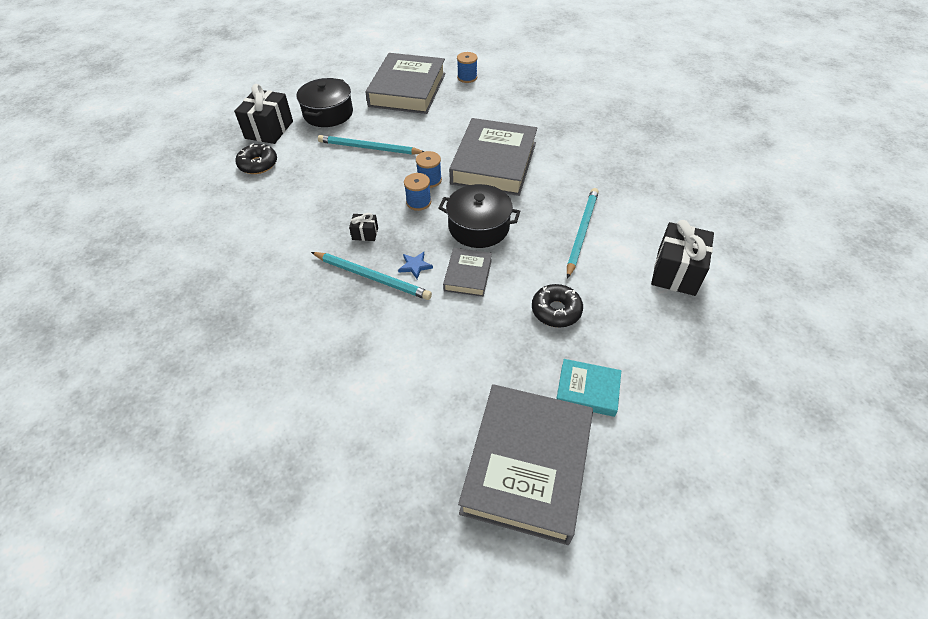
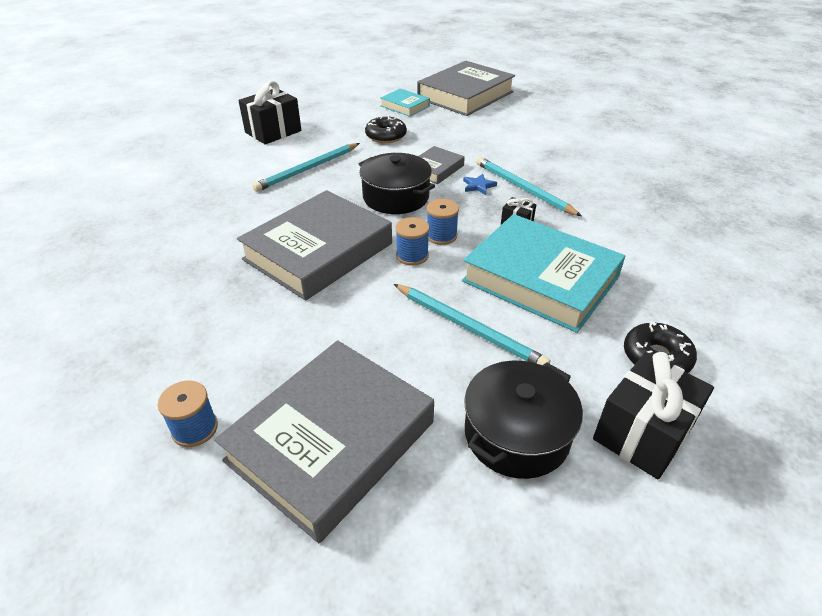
camera: 155 degrees left, 10 degrees down
none -> turquoise book [462,214,625,333]

